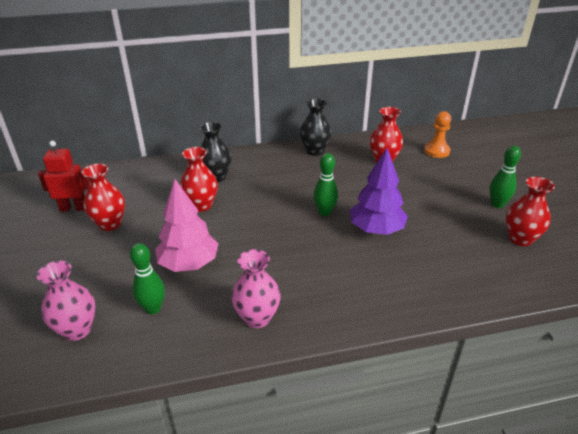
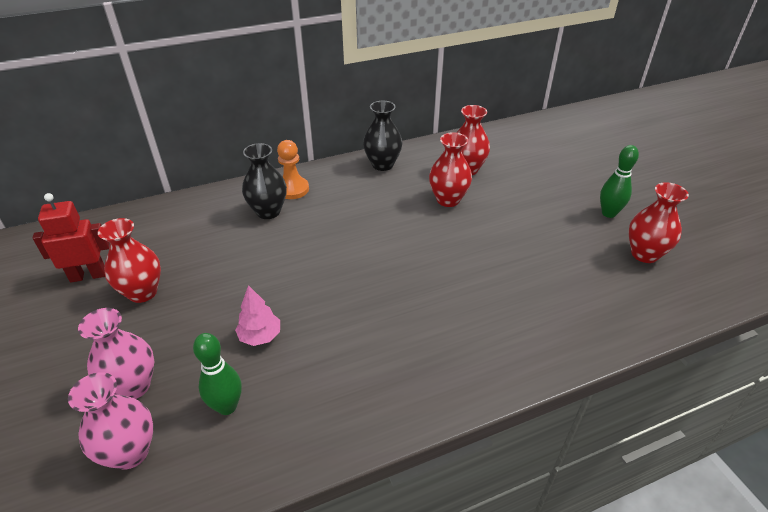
camera: 10 degrees left, 5 degrees up
pink tree [155,179,218,272] -> pink tree [235,285,280,346], size x0.56
red vase [180,147,218,212] -> red vase moved to [429,132,472,207]
pink vase [231,249,281,328] -> pink vase moved to [78,308,154,399]
green bowling pin [313,153,338,216] -> none
purple tree [350,148,408,235] -> none
orange pawn [424,111,451,158] -> orange pawn moved to [277,140,309,199]

